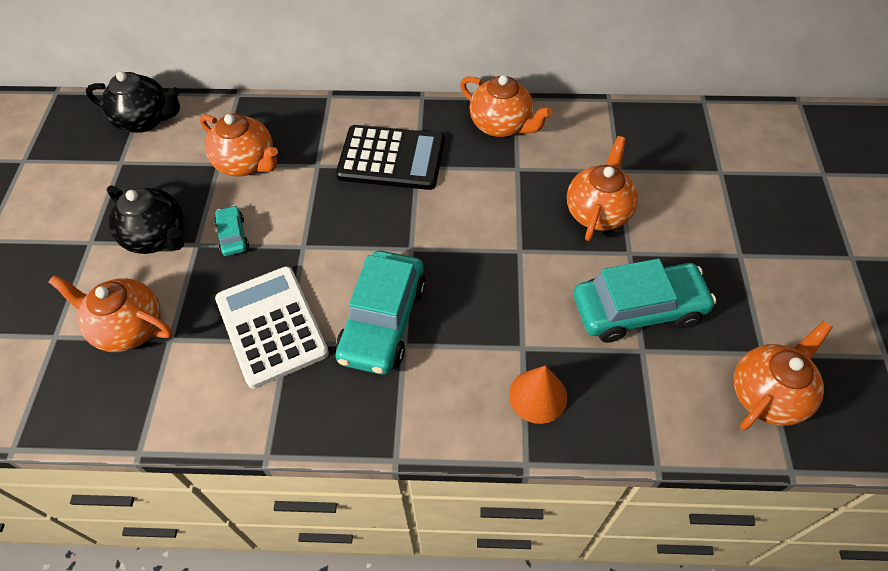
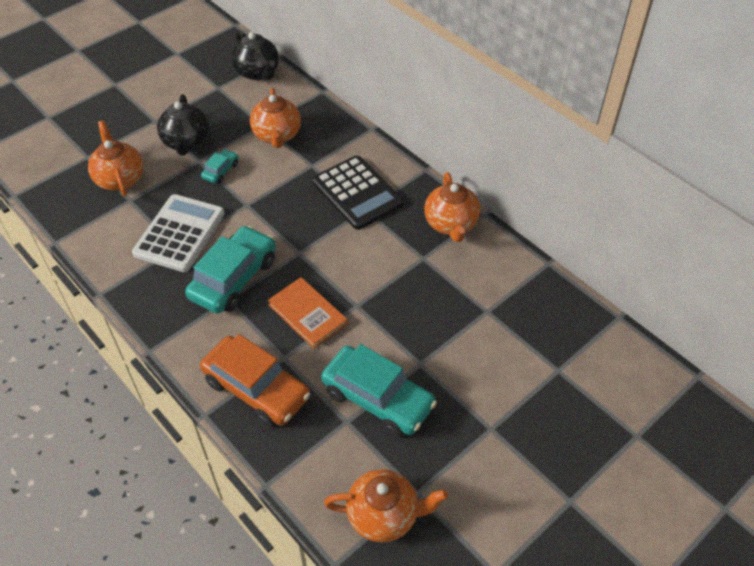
camera: 45 degrees right, 5 degrees down
turquoise car [336,251,426,375] -> turquoise car turned 150 degrees clockwise [185,226,276,314]
orange cone [509,365,567,424] -> orange car [200,334,311,427]
orange teapot [567,136,638,241] -> none
none -> orange book [268,277,348,349]

